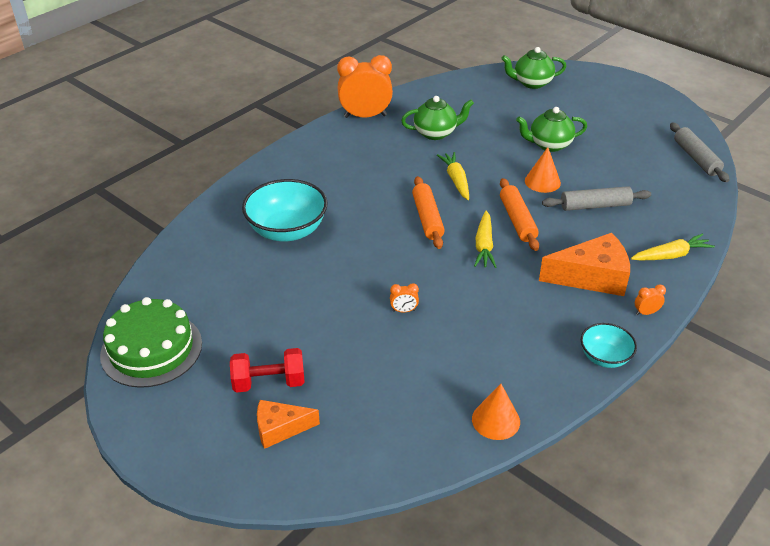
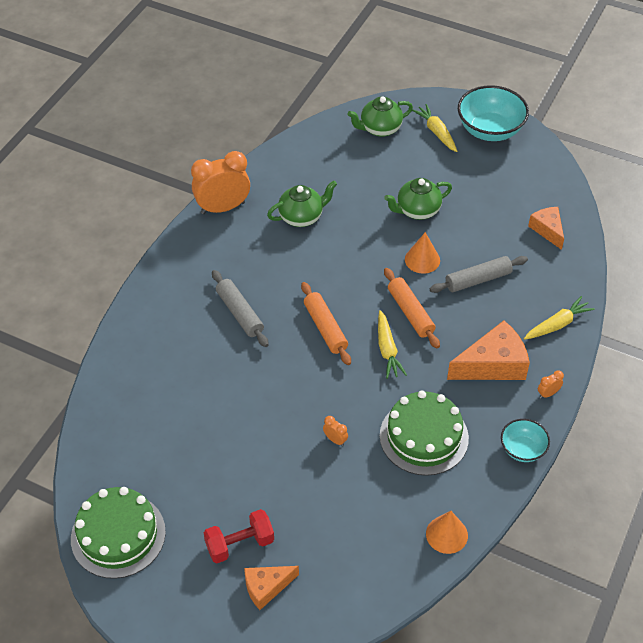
camera: 15 degrees left, 10 degrees up
turquoise bowl [242,179,328,242] -> turquoise bowl moved to [458,85,529,141]
orange clock [390,283,419,312] -> orange clock turned 120 degrees counterclockwise [323,416,348,446]
yellow carrot [437,152,469,200] -> yellow carrot moved to [412,104,457,152]
grey rolling pin [670,122,729,182] -> grey rolling pin moved to [212,270,269,347]
none -> green cake [380,390,469,476]
none -> orange cheese [528,207,564,250]

